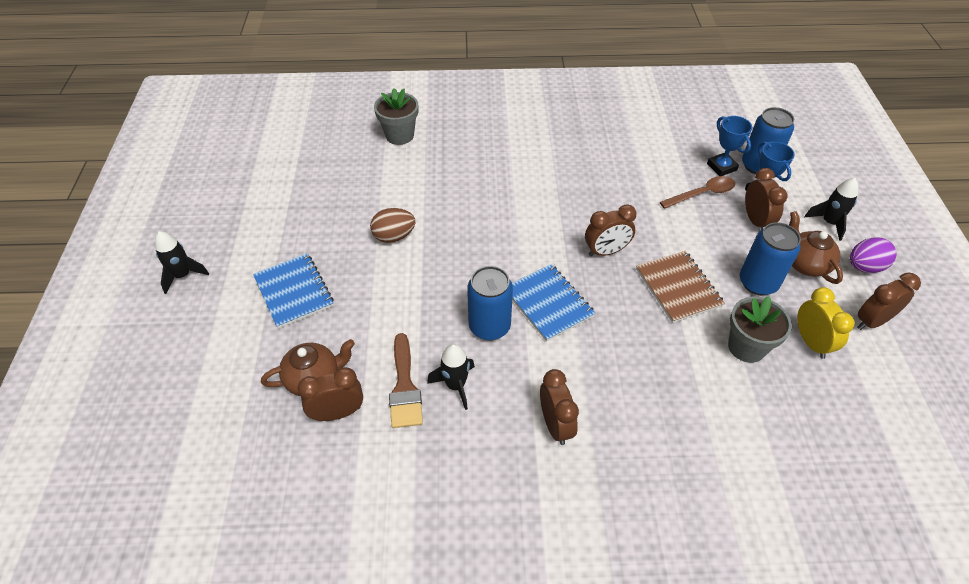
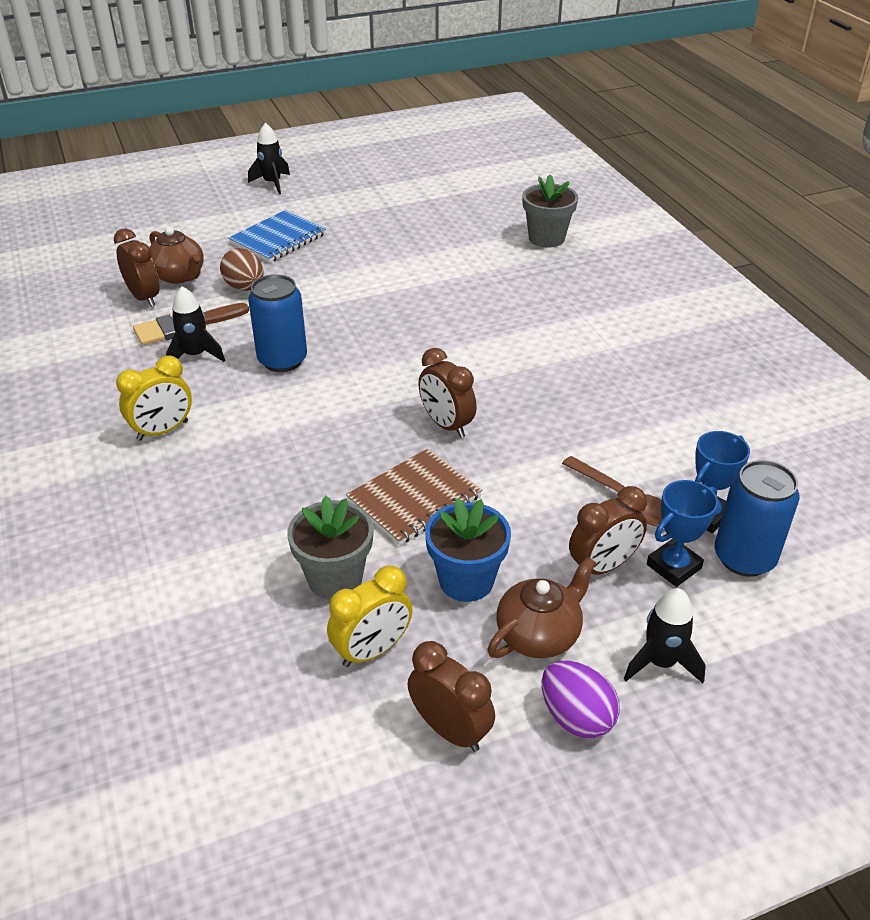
camera: 70 degrees right, 10 degrees down
brown egg [370,208,415,243] -> brown egg moved to [220,248,264,291]
blue notebook [512,264,596,342] -> none
brown clock [540,369,579,445] -> yellow clock [116,356,192,441]
blue can [740,222,801,295] -> blue flower pot [425,498,511,602]

